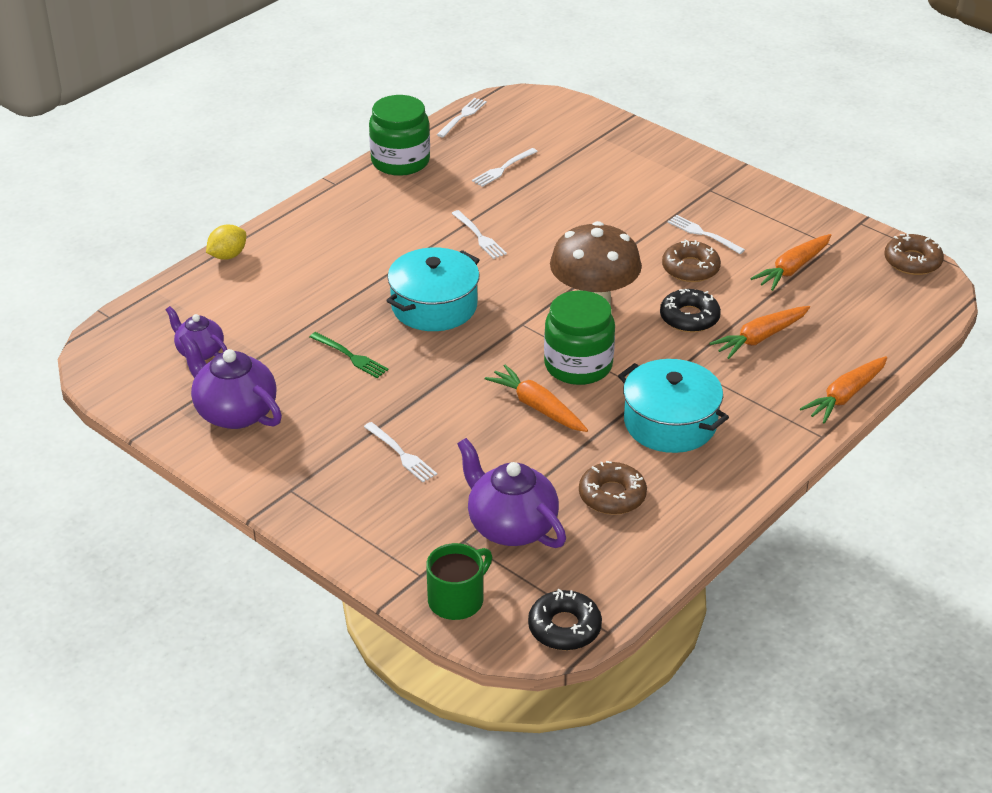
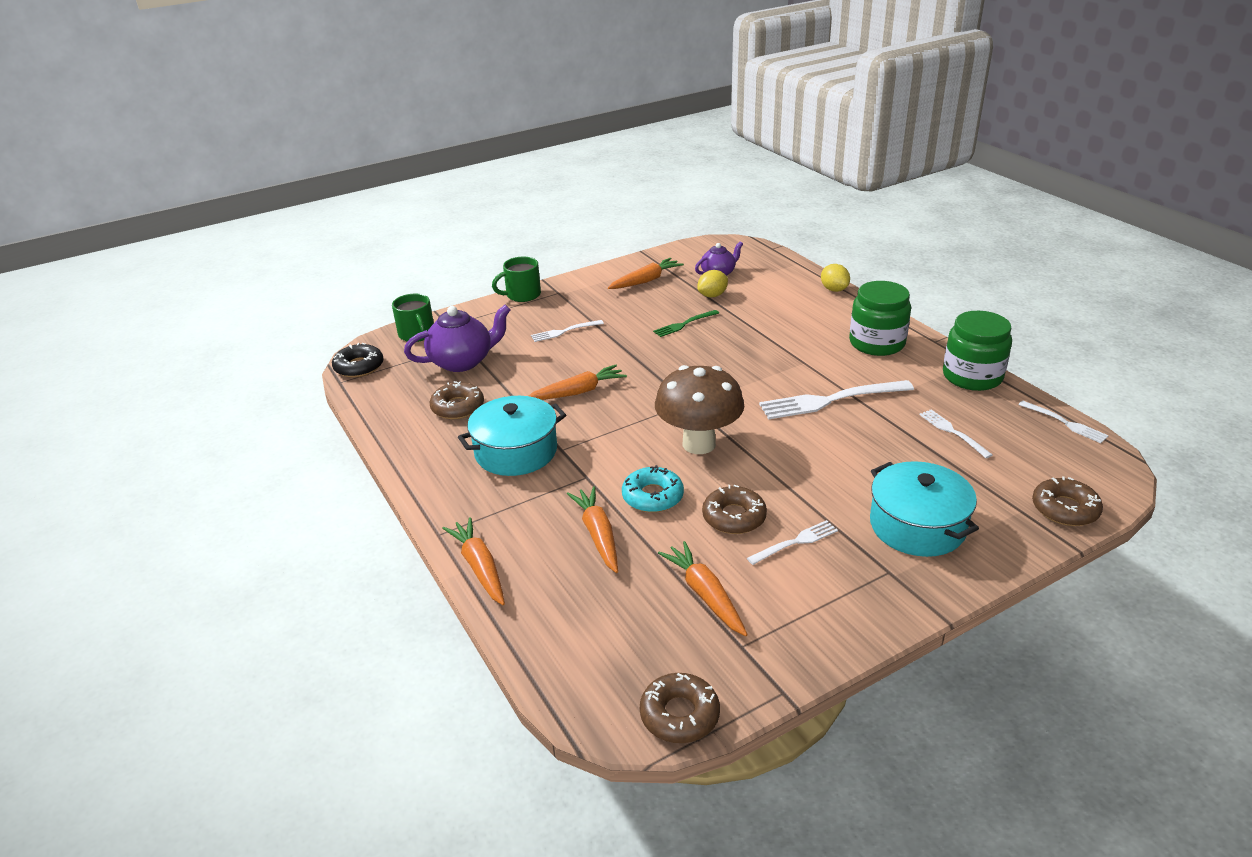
camera: 110 degrees right, 5 degrees down
purple teapot [179,333,282,429] -> orange carrot [608,258,684,289]
turquoise pot [386,247,480,331] -> turquoise pot moved to [870,461,979,557]
white fork [451,210,507,259] -> white fork [759,380,914,419], size x1.85
green jar [544,291,615,385] -> green jar moved to [849,281,911,356]
black donut [660,289,721,333] -> turquoise donut [622,465,684,513]
none -> green mug [492,257,541,302]
none -> yellow lemon [697,270,728,297]
none -> brown donut [1032,476,1103,526]

